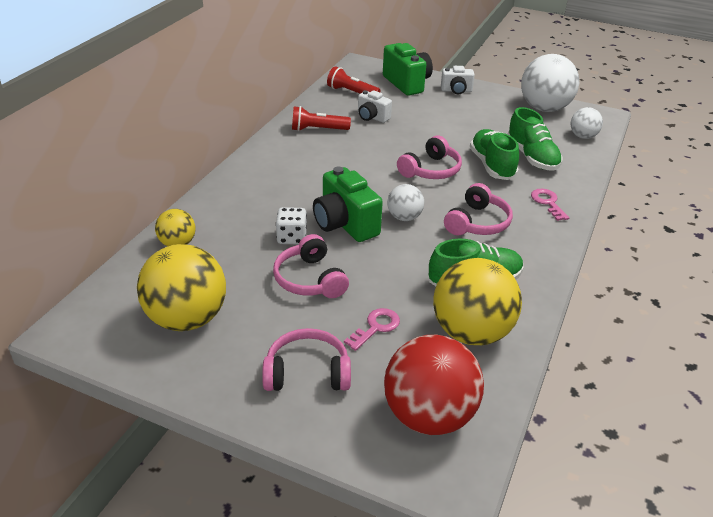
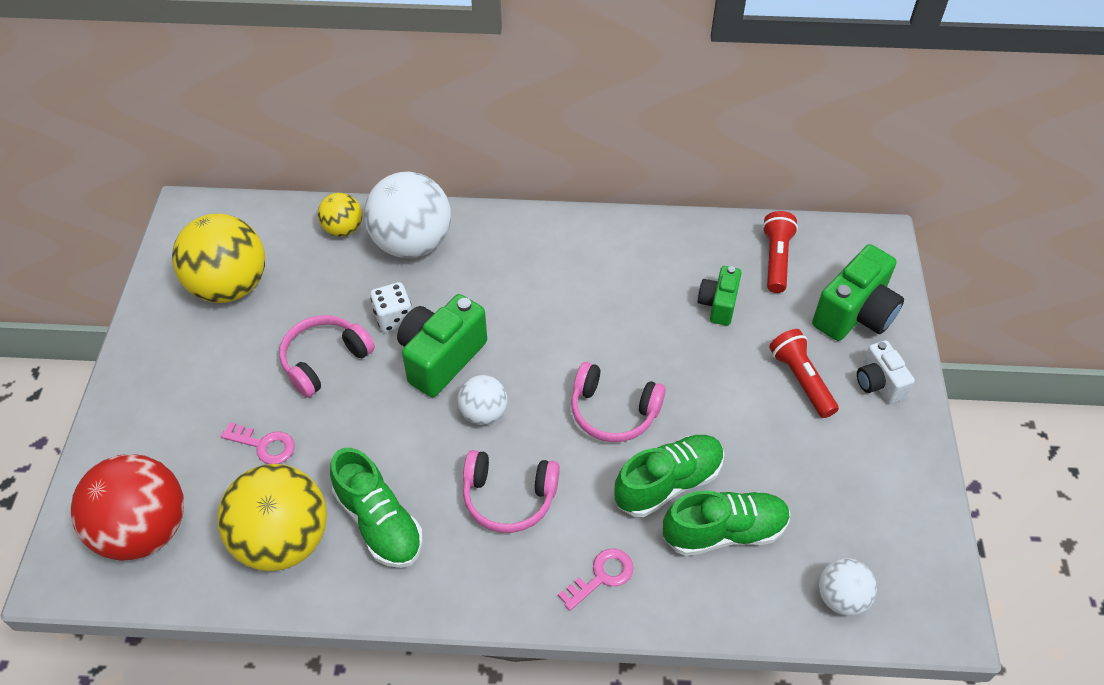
camera: 70 degrees right, 15 degrees up
pink headphones [262,328,351,391] -> none
red flashlight [292,106,351,131] -> red flashlight moved to [769,329,839,418]
white camera [358,90,392,123] -> green camera [698,266,742,326]
green shoe [508,107,562,171] -> green shoe turned 150 degrees counterclockwise [663,490,790,556]
white ball [521,54,579,112] -> white ball moved to [364,171,451,258]

